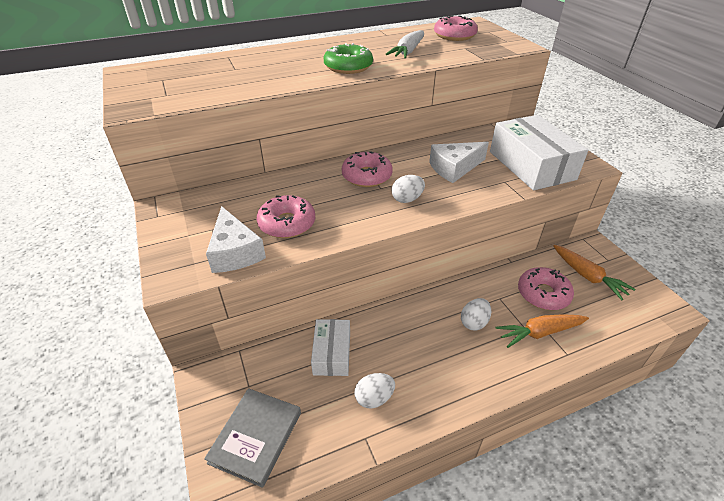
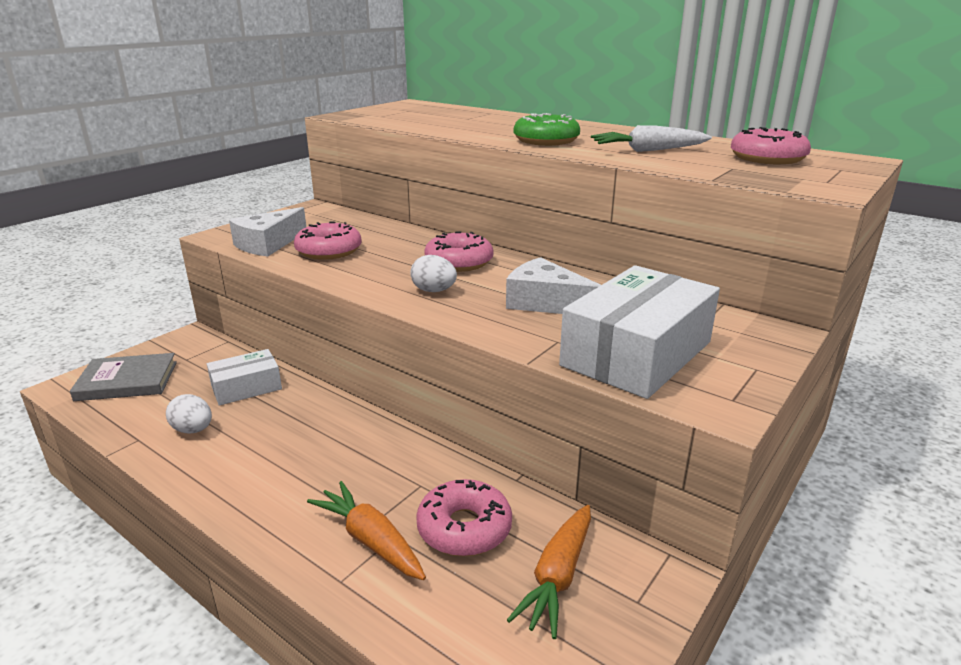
camera: 60 degrees right, 15 degrees down
white egg [461,298,491,330] -> none

